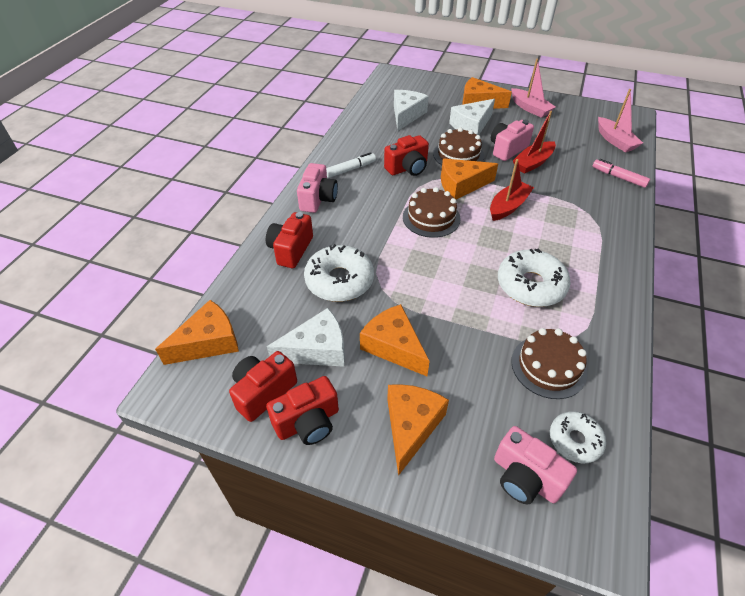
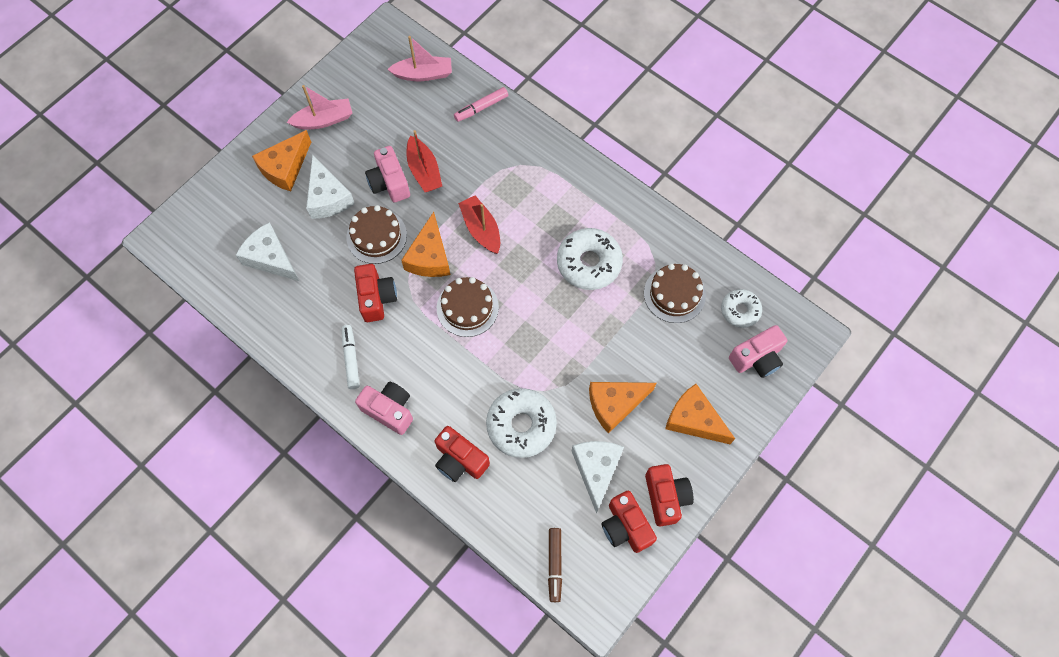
camera: 70 degrees left, 20 degrees up
orange cheese [155,300,239,365] -> brown marker [548,528,562,602]

